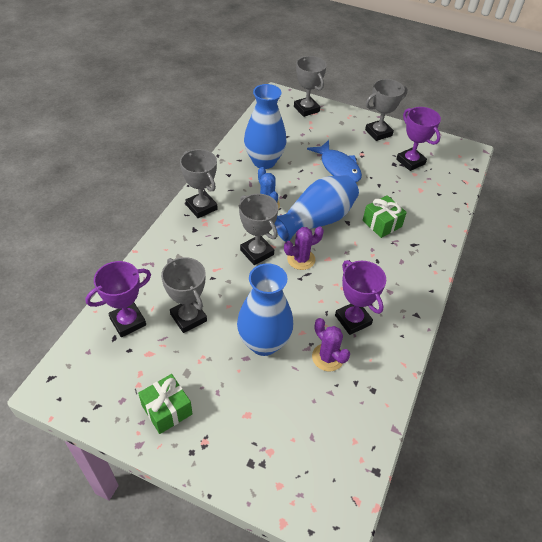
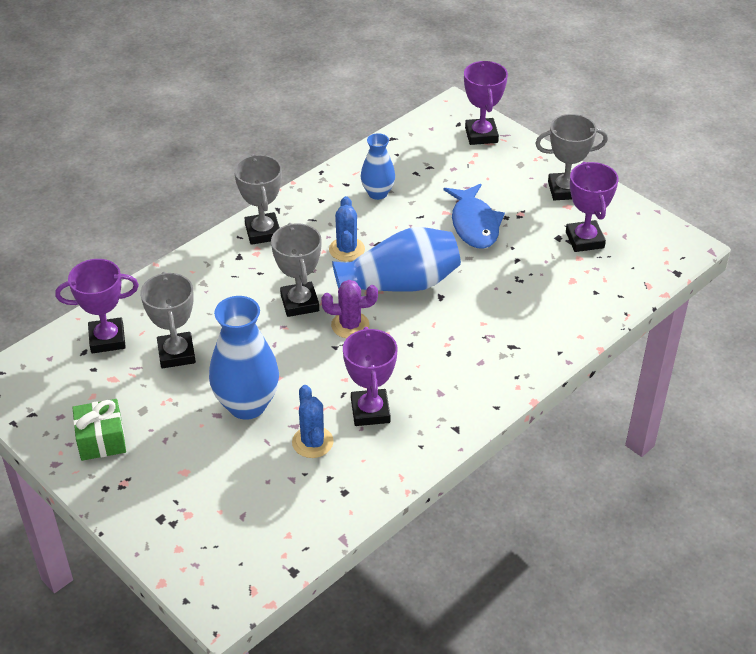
camera: 25 degrees right, 5 degrees down
blue vase [244,84,287,169] -> blue vase [361,133,395,200], size x0.59
grey trophy [294,56,327,117] -> purple trophy [464,61,508,145]
purple cactus [312,318,350,371] -> blue cactus [292,385,334,458]
green gift [363,195,407,238] -> none

